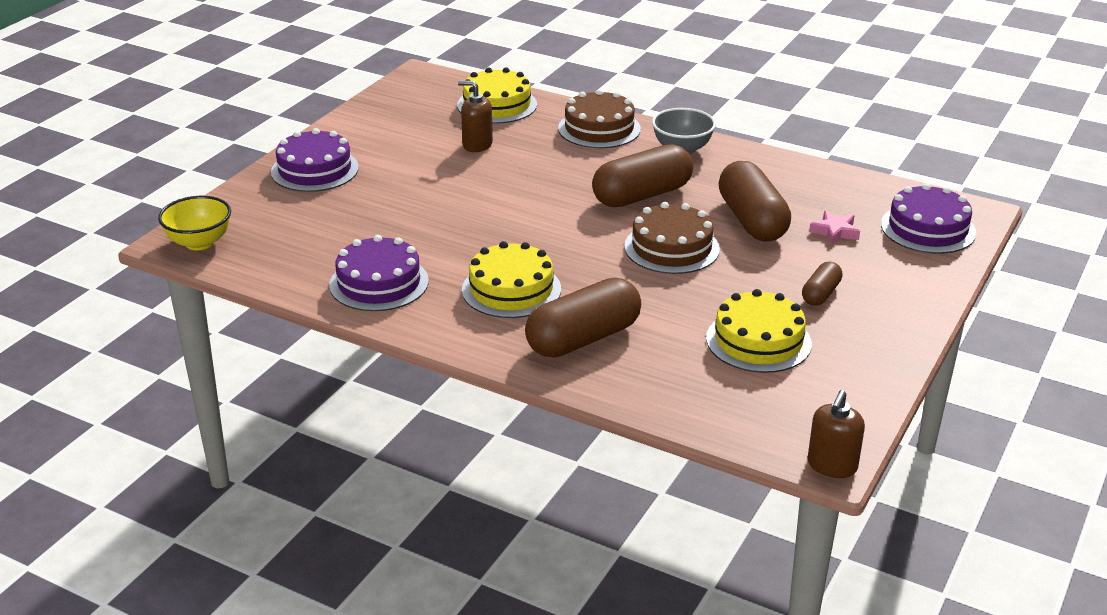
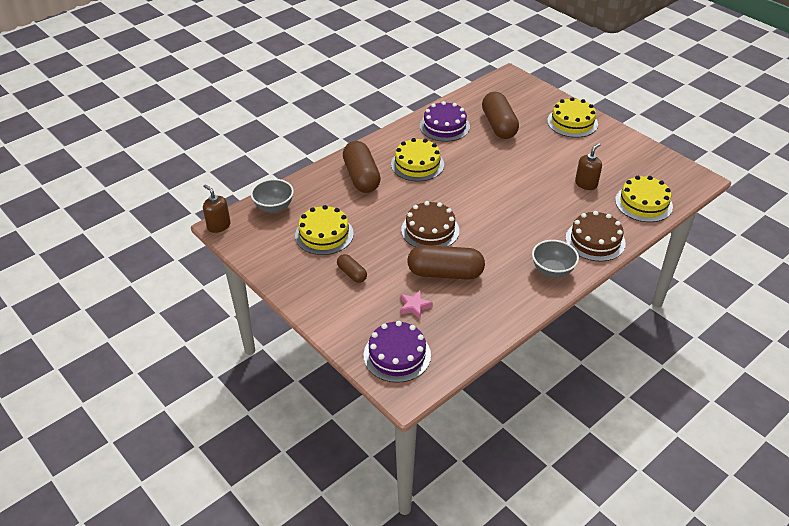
camera: 110 degrees right, 10 degrees up
yellow bowl [158,196,231,250] -> none
purple cake [271,128,359,192] -> yellow cake [547,97,598,138]
brown capsule [592,144,693,207] -> brown capsule moved to [482,92,519,139]
none -> grey bowl [251,179,294,213]

